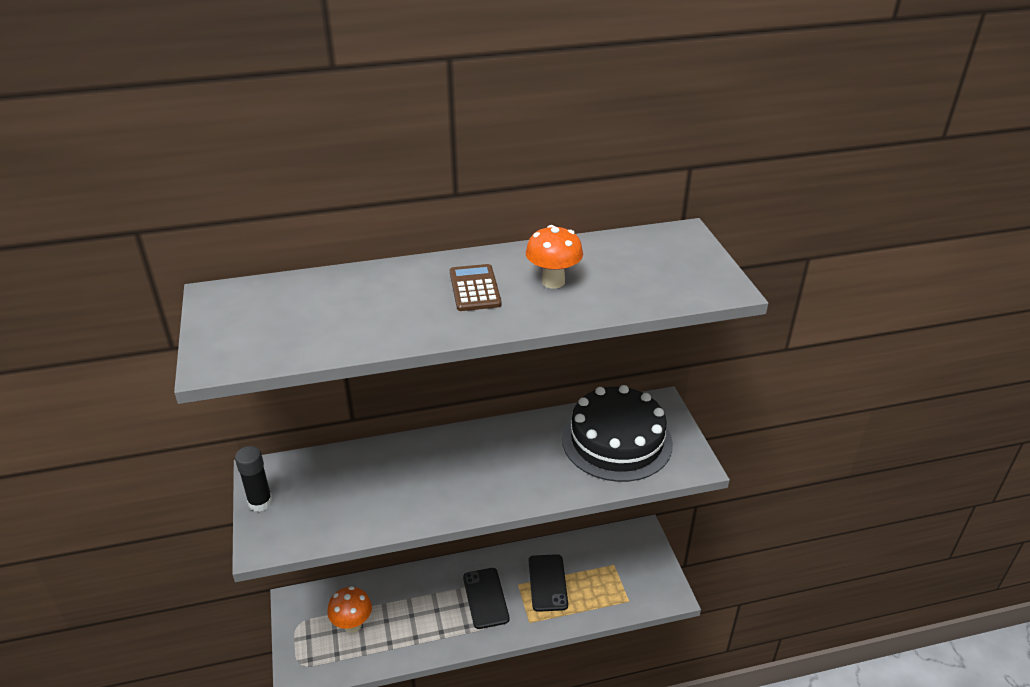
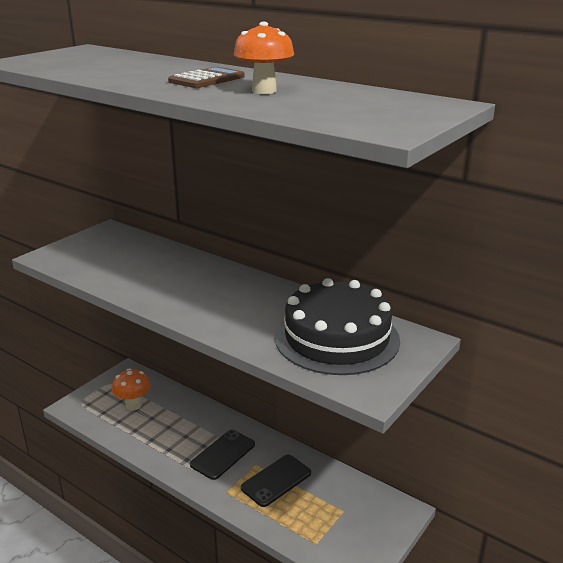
camera: 50 degrees right, 10 degrees down
black glue stick [235,446,273,512] -> none

